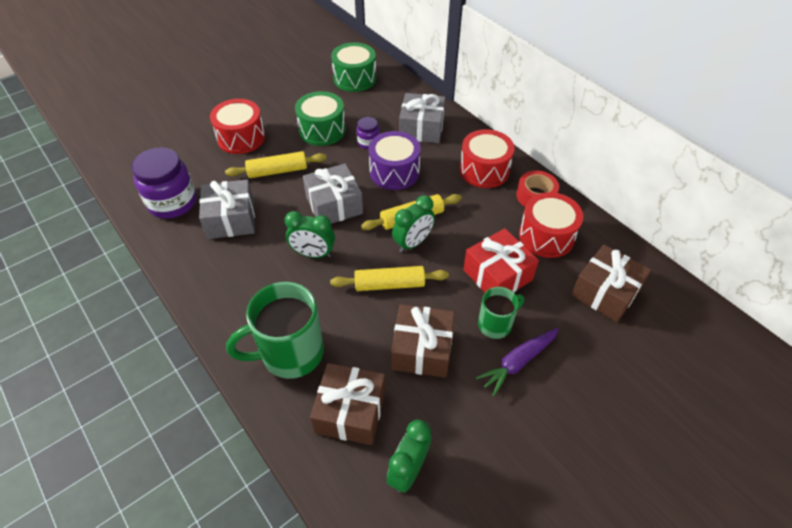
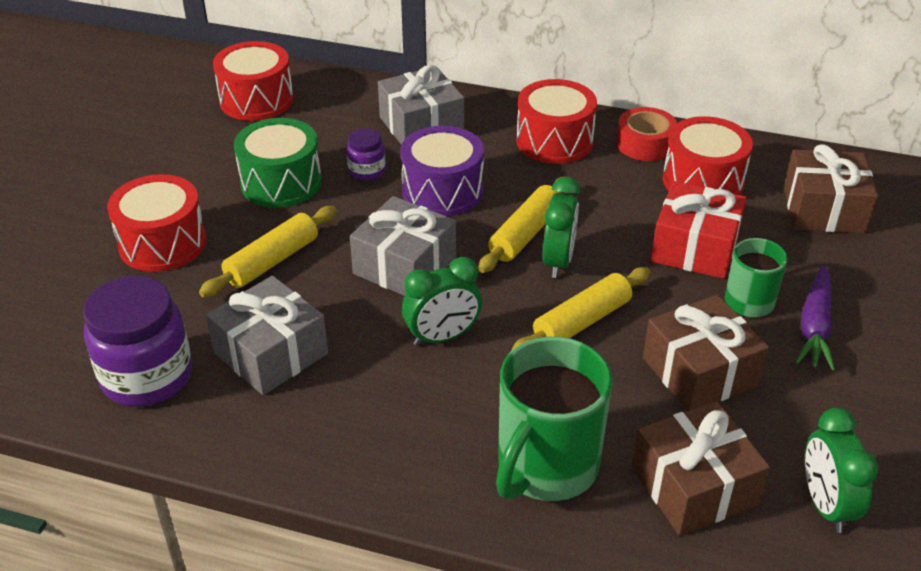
camera: 35 degrees left, 10 degrees down
green drum [331,42,376,92] -> red drum [213,41,293,121]

